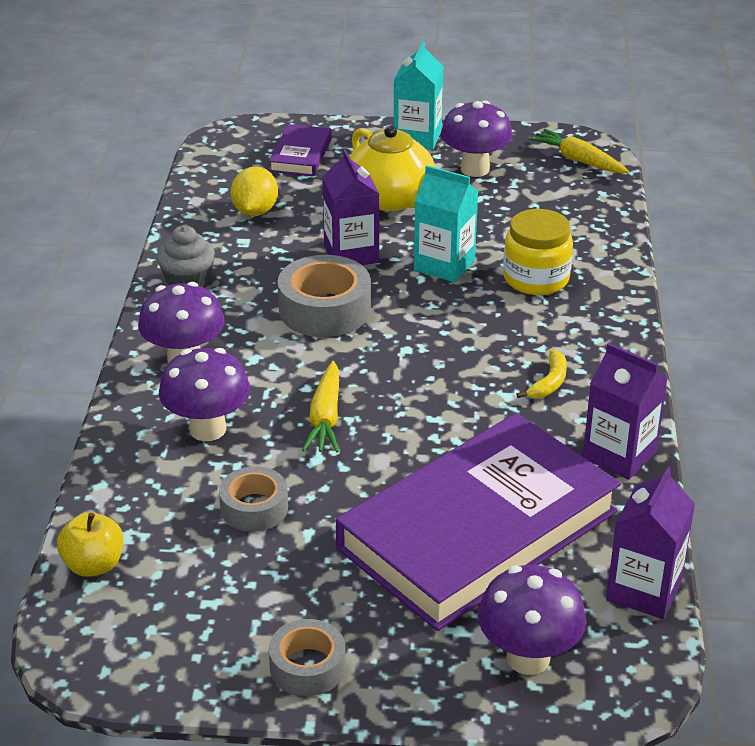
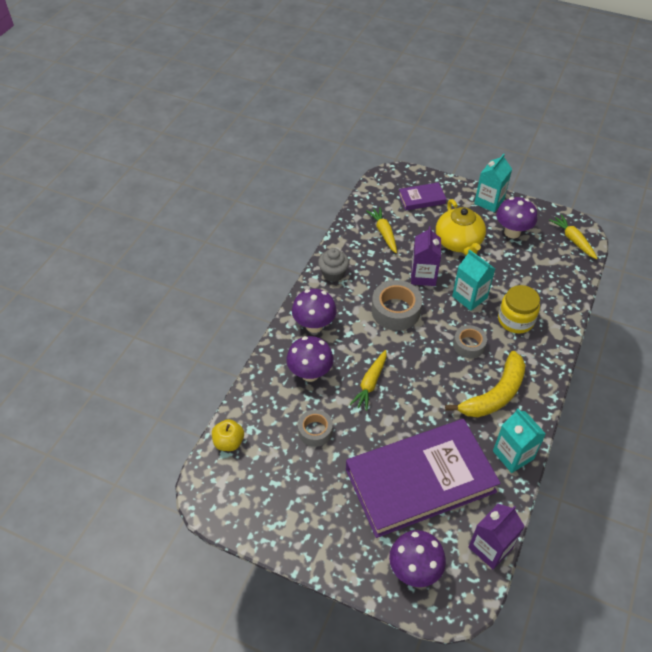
camera: 20 degrees right, 15 degrees up
yellow lemon [231,167,278,216] -> yellow carrot [367,207,397,253]
purple book [269,124,332,176] -> purple book turned 45 degrees clockwise [399,182,446,211]
grey tape [269,619,346,696] -> grey tape moved to [453,325,487,358]
yellow banana [516,350,567,398] -> yellow banana [445,351,525,417], size x2.24
purple carton [583,343,667,480] -> turquoise carton [493,409,546,473]

